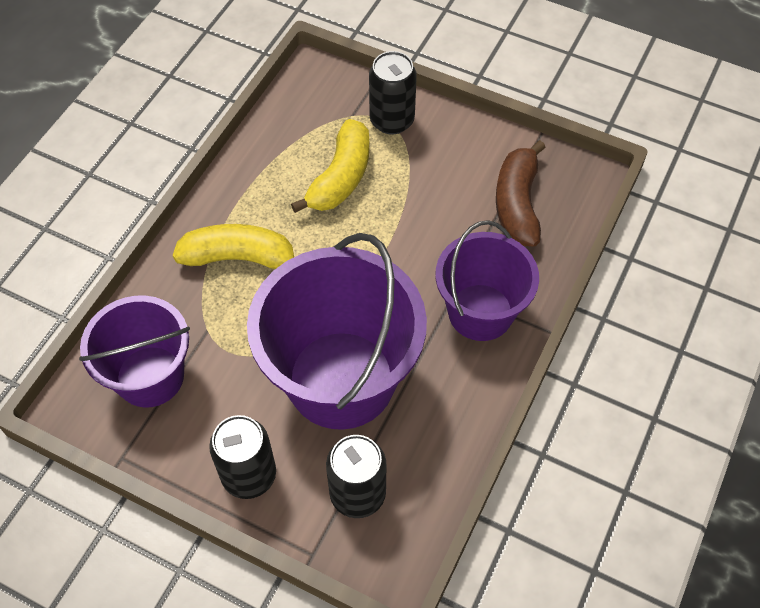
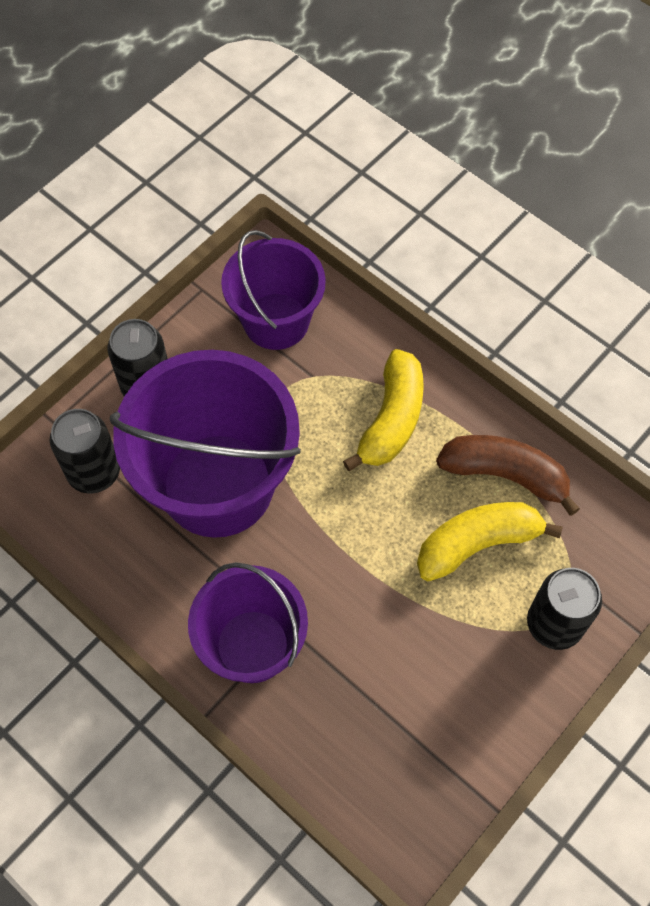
camera: 105 degrees right, 5 degrees up
yellow banana [291,119,369,213] -> yellow banana turned 120 degrees clockwise [417,502,563,581]
brown banana [496,140,546,246] -> brown banana moved to [436,435,580,516]

